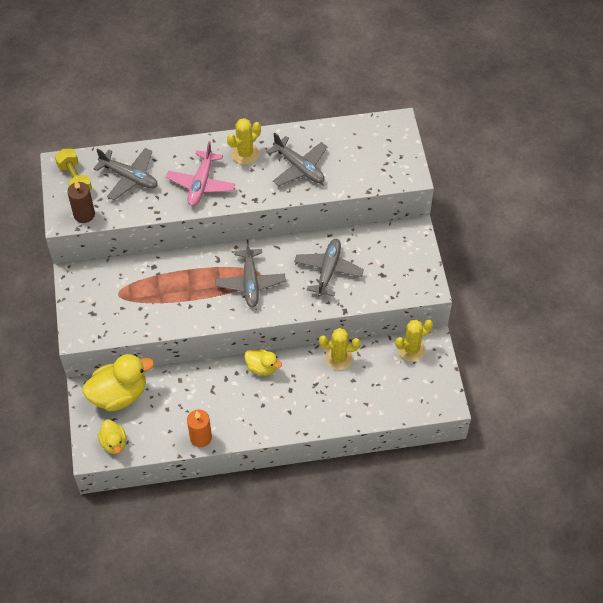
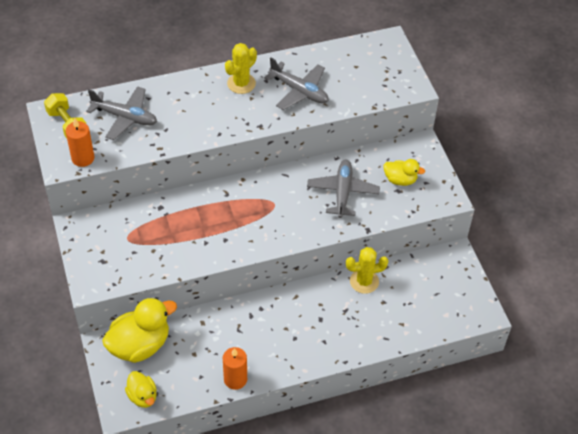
camera: 10 degrees left, 5 degrees down
brown candle [67,181,95,223] -> orange candle [65,118,95,167]
pink plane [166,141,235,206] -> none
grey plane [215,239,286,308] -> none
yellow duck [244,349,282,376] -> yellow duck moved to [384,159,425,186]
yellow cactus [395,320,433,362] -> none

